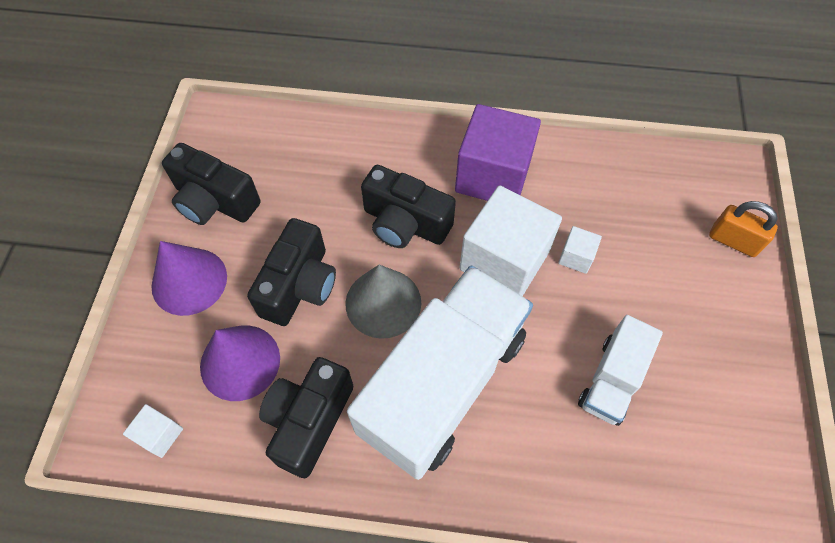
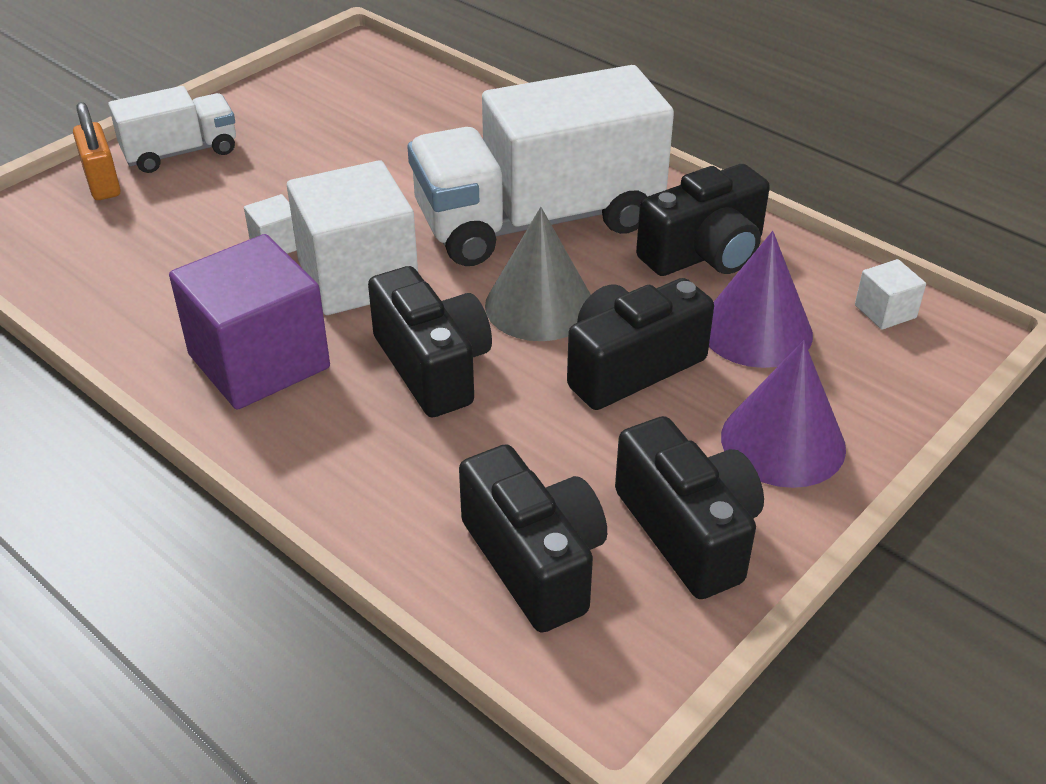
camera: 145 degrees left, 20 degrees down
white truck [578,315,663,426] -> white truck moved to [108,86,236,173]
none -> black camera [459,444,607,633]

